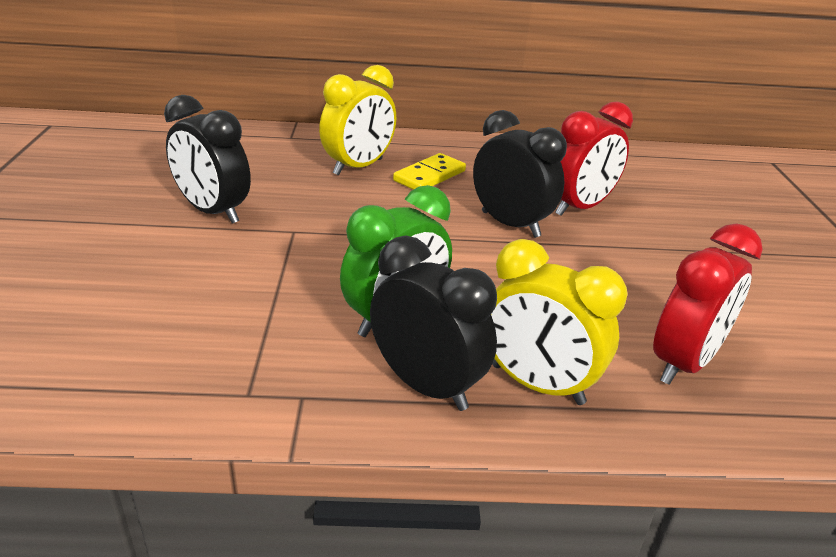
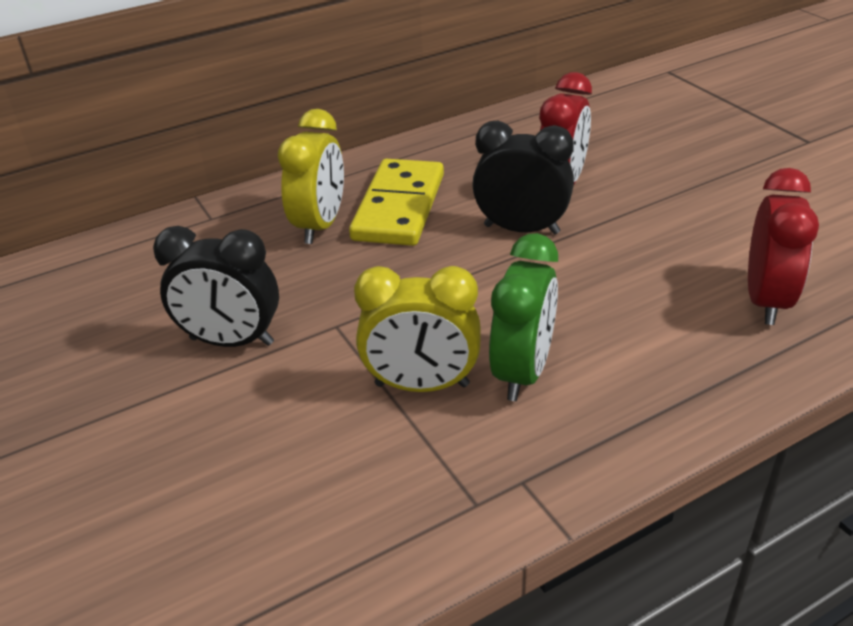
camera: 25 degrees left, 5 degrees up
black clock [370,236,497,411] -> none
yellow domino [393,153,466,190] -> yellow domino [349,159,444,246], size x1.65
yellow clock [491,239,628,405] -> yellow clock moved to [354,266,481,392]

